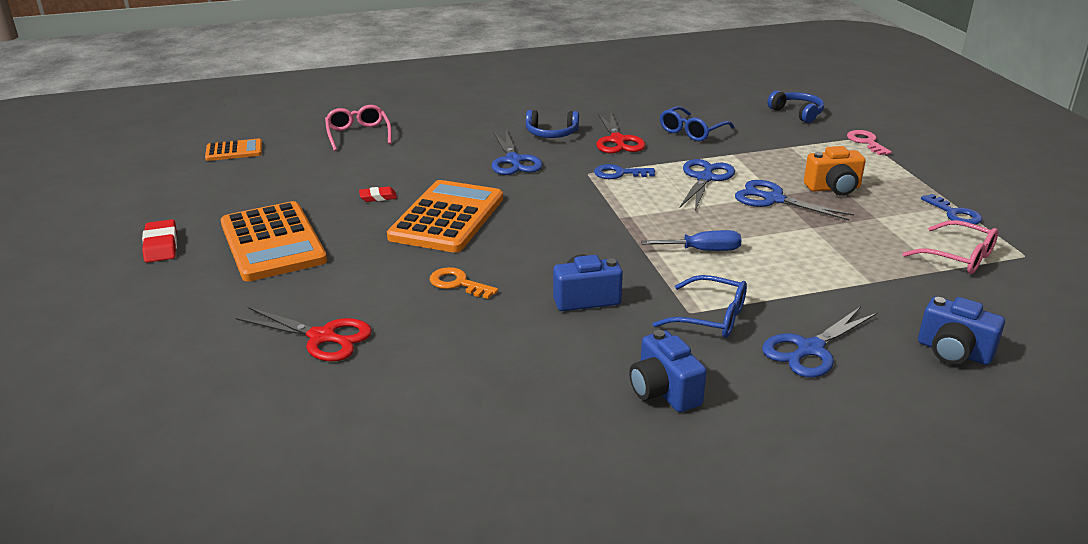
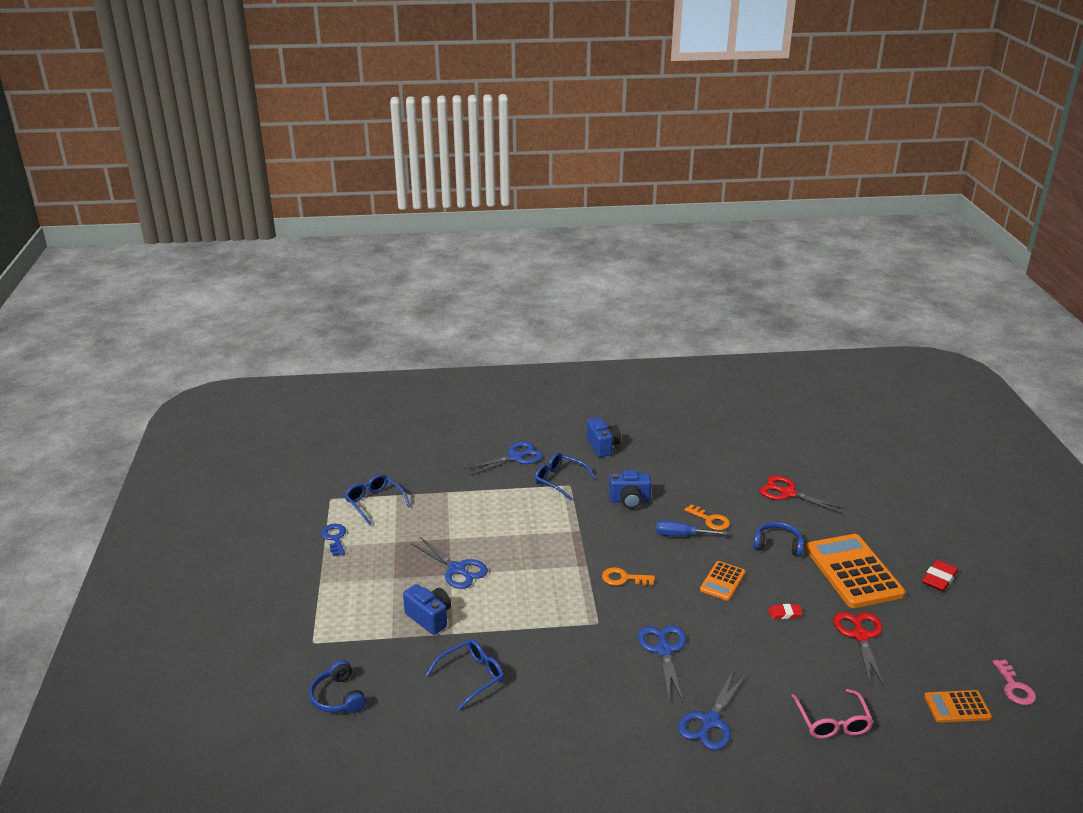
camera: 170 degrees left, 0 degrees up
red eraser [142,219,177,263] -> red eraser turned 45 degrees clockwise [922,560,958,592]
orange calculator [387,180,503,253] -> orange calculator [700,561,745,601], size x0.51
blue headphones [526,110,579,138] -> blue headphones moved to [753,522,804,556]
blue key [594,164,655,179] -> none
red scissors [596,112,646,153] -> red scissors moved to [833,612,884,686]
blue screwdriver [641,230,742,251] -> blue screwdriver moved to [656,521,727,536]
blue scissors [680,159,735,211] -> blue scissors moved to [678,671,746,750]
orange camera [804,146,866,196] -> none
pink key [847,130,892,155] -> pink key moved to [993,660,1036,705]
pink glasses [902,220,998,274] -> blue glasses [345,474,410,525]
blue camera [918,297,1005,365] -> blue camera moved to [403,584,451,635]
none -> orange key [602,567,655,586]

